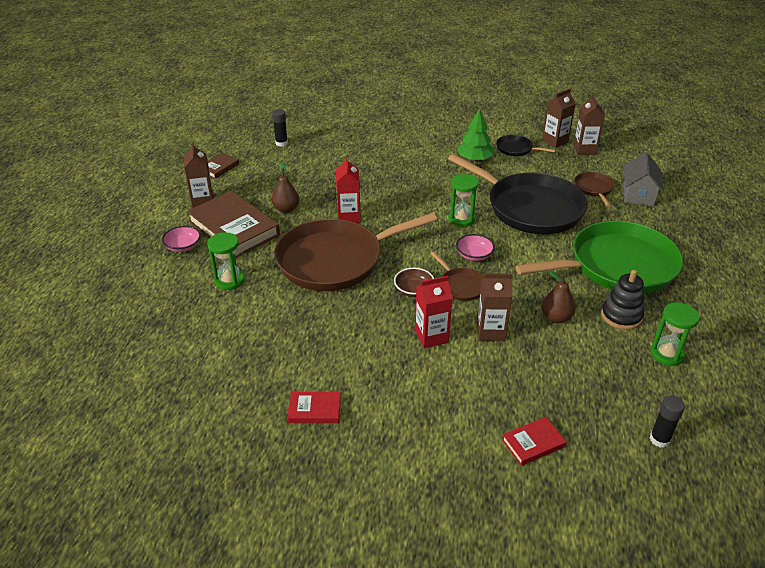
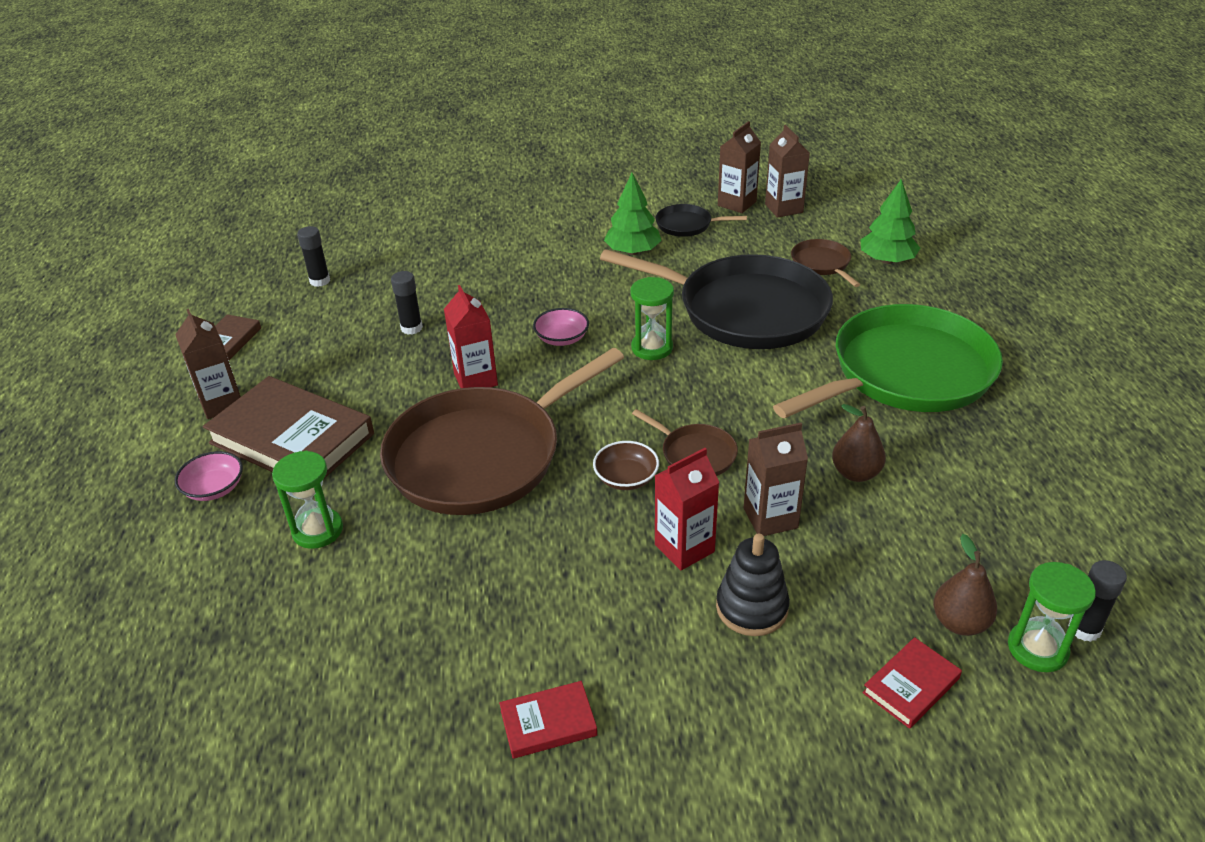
camera: 15 degrees left, 0 degrees up
brown pear [271,162,299,213] -> brown pear moved to [933,534,997,636]
pink bowl [456,234,495,261] -> pink bowl moved to [533,308,589,346]
black stacking toy [601,270,644,330] -> black stacking toy moved to [716,534,790,636]
grey house [624,152,664,206] -> green tree [861,179,920,264]
green hourglass [650,302,700,366] -> green hourglass moved to [1008,562,1096,672]
none -> black glue stick [391,271,423,335]

